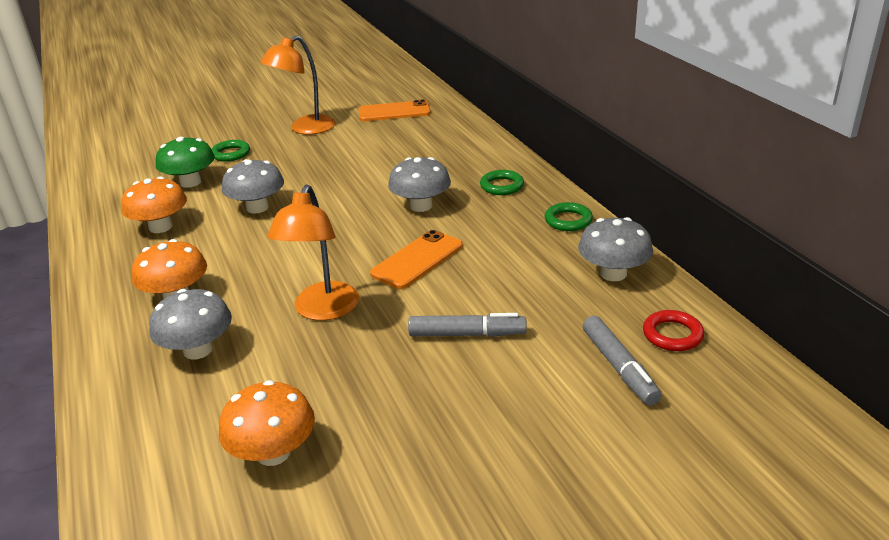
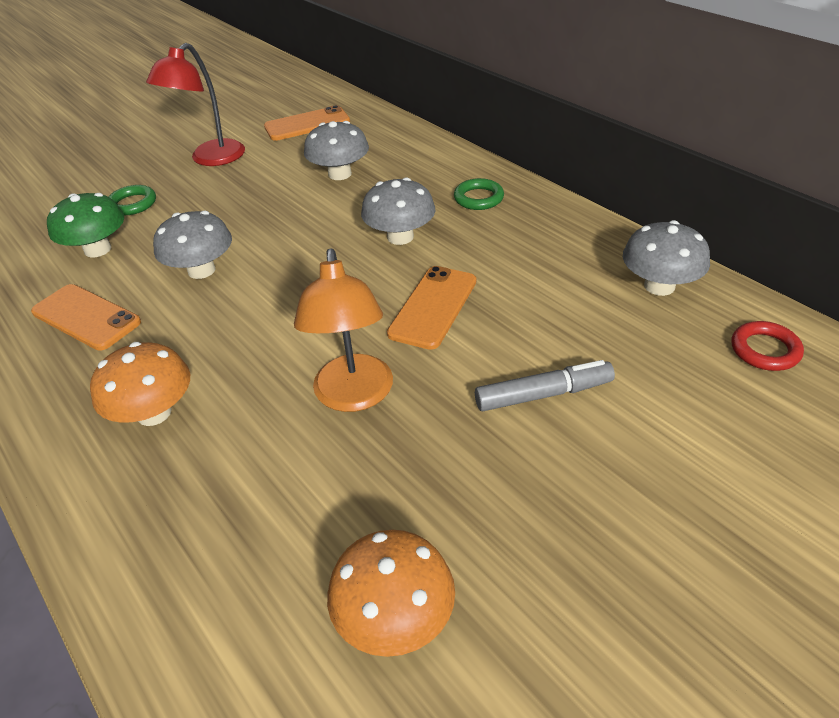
camera: 15 degrees left, 10 degrees up
orange mushroom [121,177,187,233] -> orange phone [31,284,141,351]
grey mushroom [149,289,232,359] -> grey mushroom moved to [304,121,369,180]
orange lamp [260,35,335,135] -> red lamp [146,43,245,166]
green ring [545,202,593,231] -> none
grey marker [583,316,661,405] -> none

